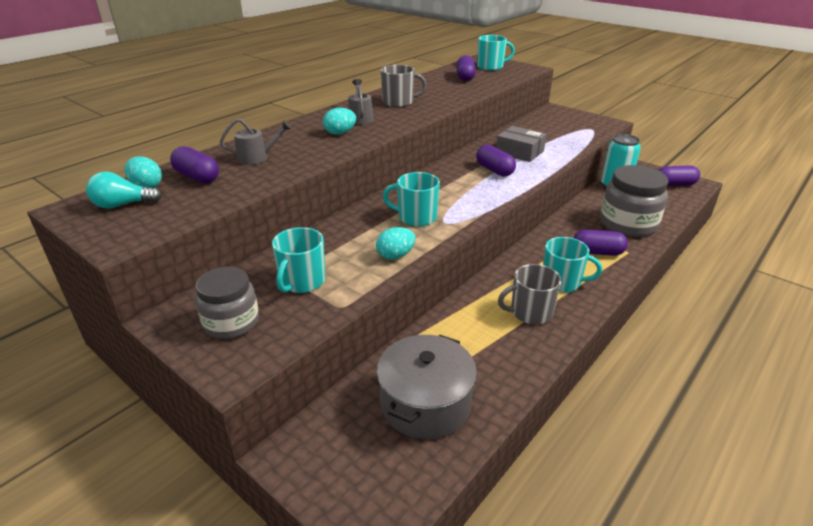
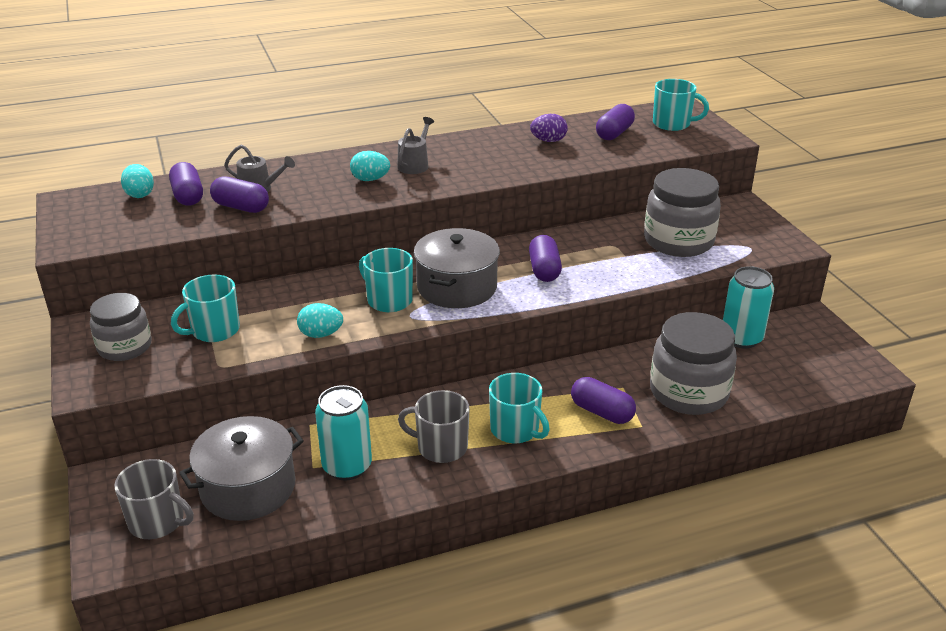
camera: 30 degrees right, 0 degrees up
turquoise light bulb [86,171,162,209] -> none
grey mug [381,65,427,107] -> grey mug moved to [114,459,193,539]
grey box [496,126,547,162] -> none
purple capsule [658,165,700,186] -> purple capsule moved to [210,176,269,213]
none -> turquoise can [315,385,372,481]
none -> grey pot [414,228,500,308]
none -> purple egg [530,114,568,142]
none -> grey jar [644,168,721,257]

